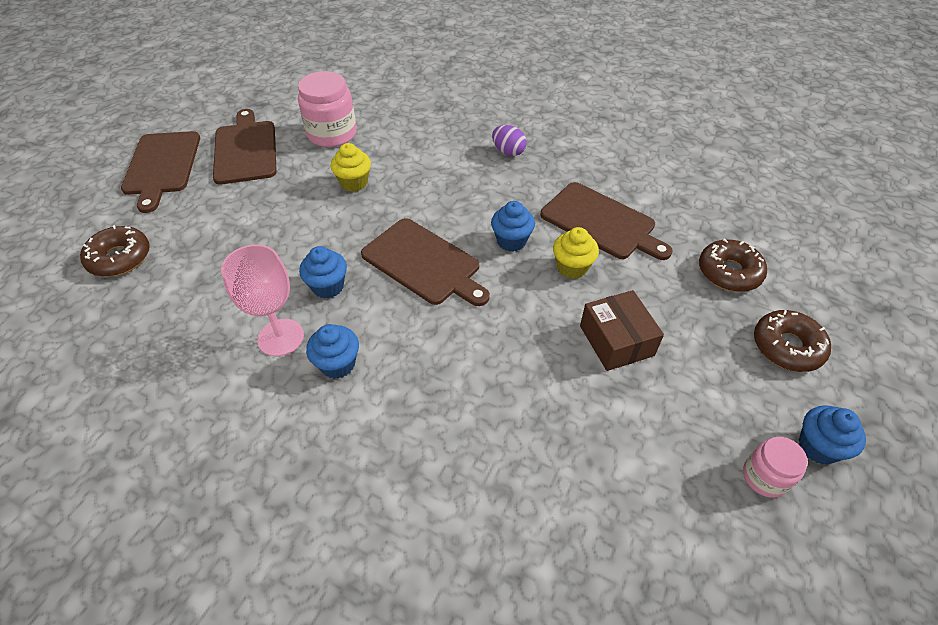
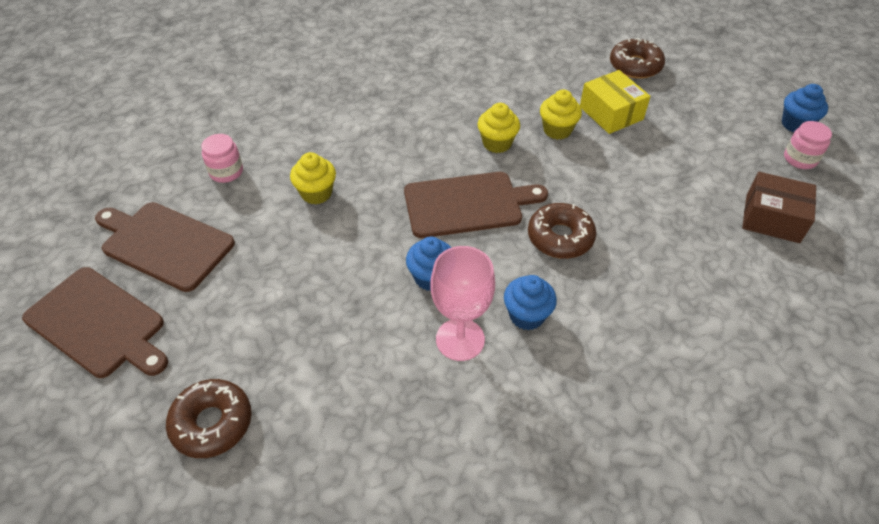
camera: 50 degrees left, 0 degrees up
pink jar [298,71,357,147] -> pink jar [201,134,243,183], size x0.57
blue cupcake [491,201,535,252] -> yellow cupcake [478,103,520,153]
purple egg [492,125,527,156] -> none
brown cutting board [540,182,673,260] -> none
brown box [580,290,664,371] -> brown box moved to [742,172,816,243]
brown donut [754,310,831,372] -> brown donut moved to [528,203,596,259]
none -> yellow box [580,70,651,134]

